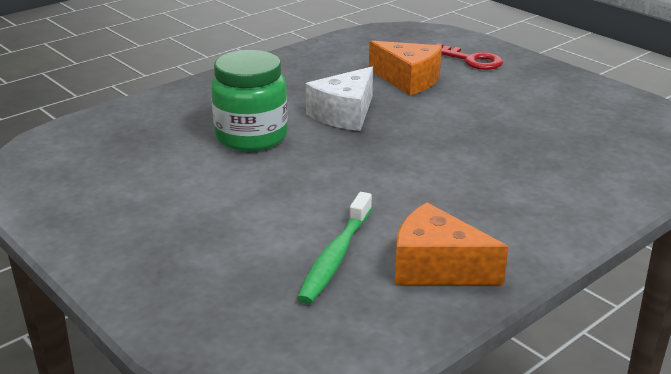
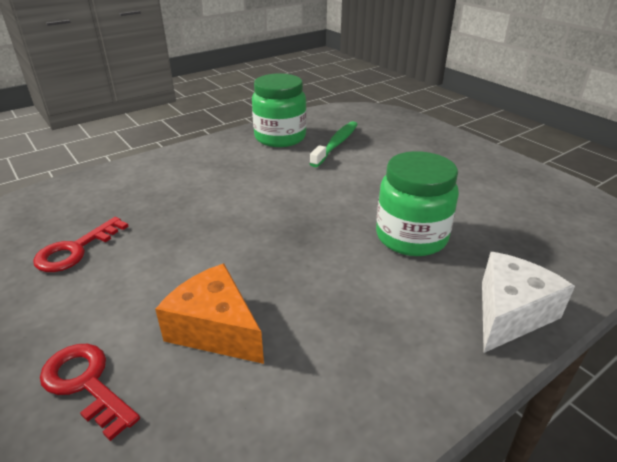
camera: 175 degrees left, 5 degrees up
white cheese [306,67,373,131] -> white cheese moved to [482,252,575,353]
orange cheese [395,203,508,285] -> green jar [252,73,307,147]
none -> red key [33,217,129,272]

